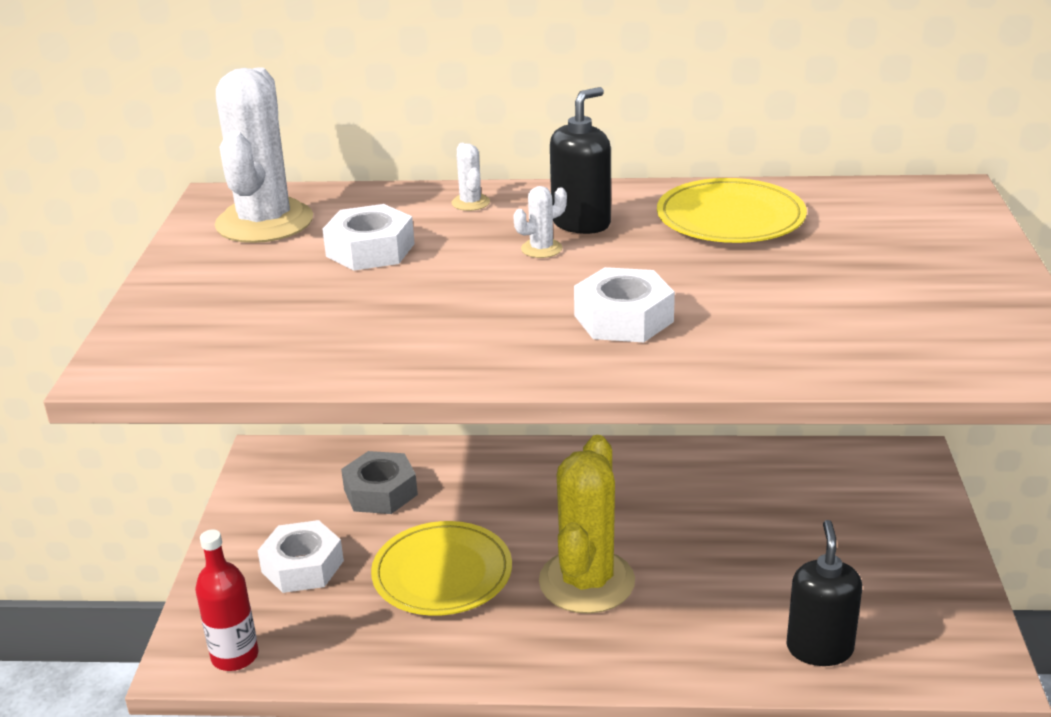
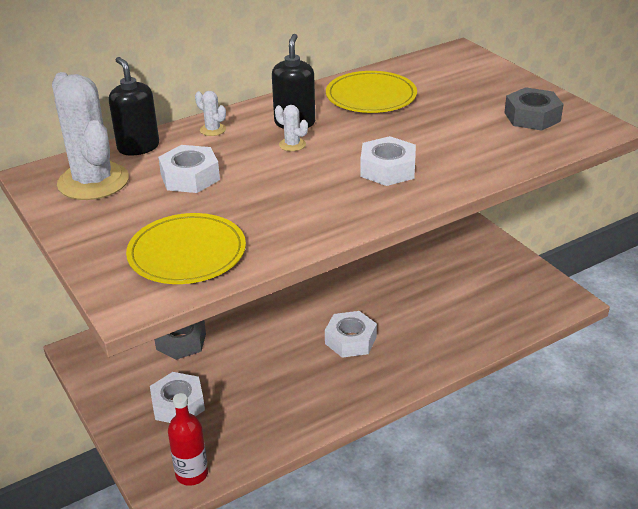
camera: 35 degrees left, 5 degrees up
yellow plate [371,521,512,616] -> yellow plate moved to [126,213,246,284]
white cactus [513,186,567,258] -> white cactus turned 75 degrees counterclockwise [275,105,308,151]
yellow cactus [539,435,635,614] -> white nut [325,311,377,358]
black soap dispenser [786,520,862,666] -> black soap dispenser moved to [109,57,159,156]
none -> grey nut [504,87,564,131]

